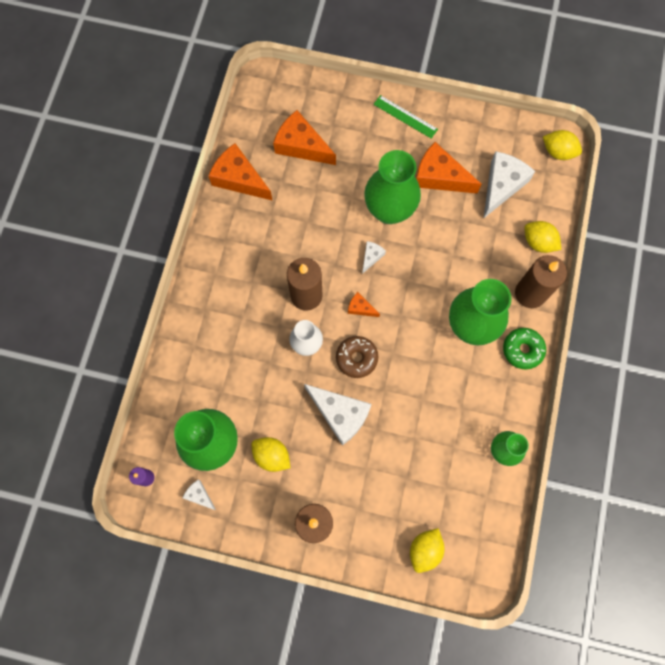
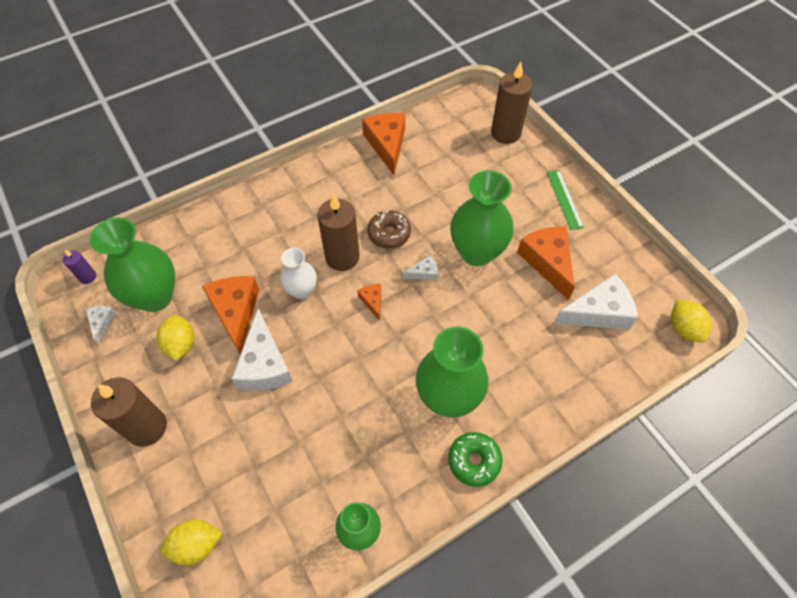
camera: 45 degrees right, 15 degrees down
orange cheese [273,110,336,165] -> orange cheese moved to [202,276,259,355]
brown donut [336,336,378,378] -> brown donut moved to [367,210,411,249]
brown candle [515,255,567,308] -> brown candle moved to [491,62,533,144]
yellow lemon [525,221,561,253] -> none

